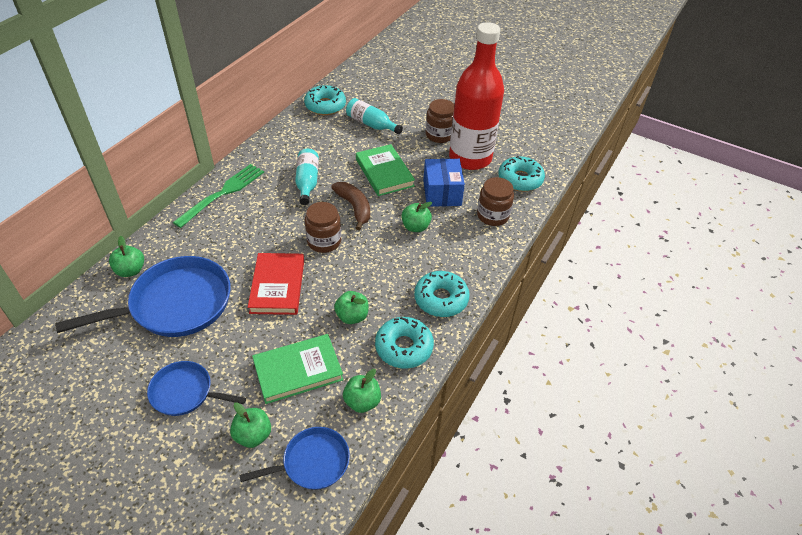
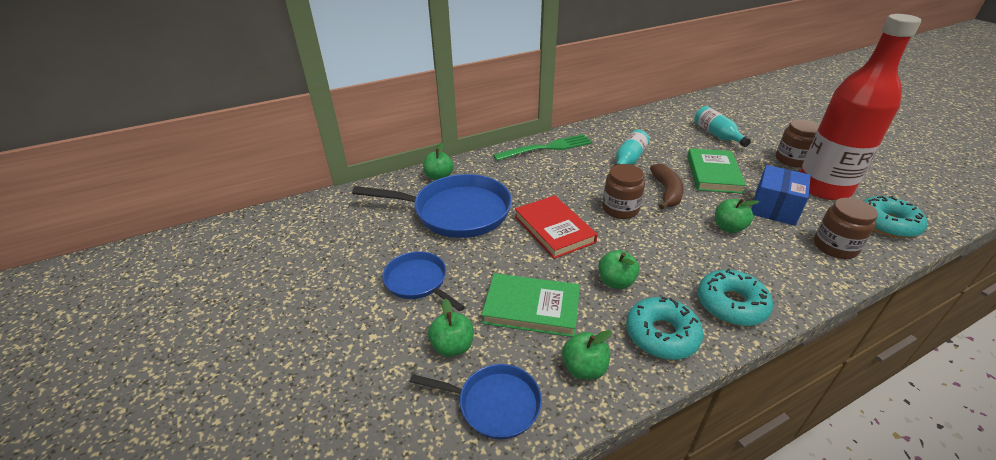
camera: 35 degrees right, 10 degrees down
red book [248,253,304,315] -> red book turned 60 degrees counterclockwise [515,195,598,259]
turquoise donut [304,85,346,115] -> none

